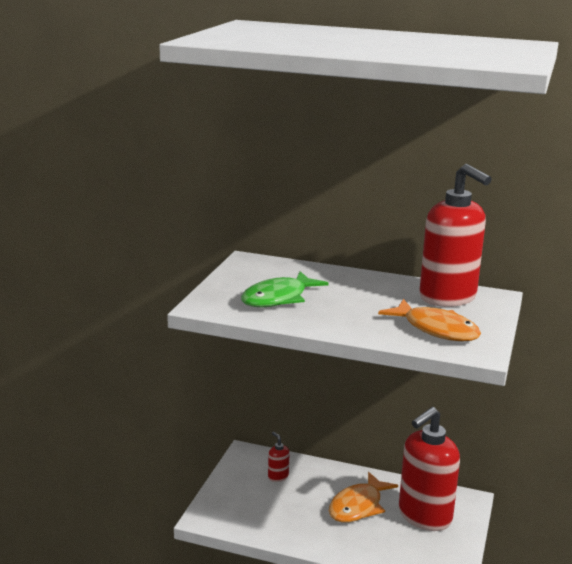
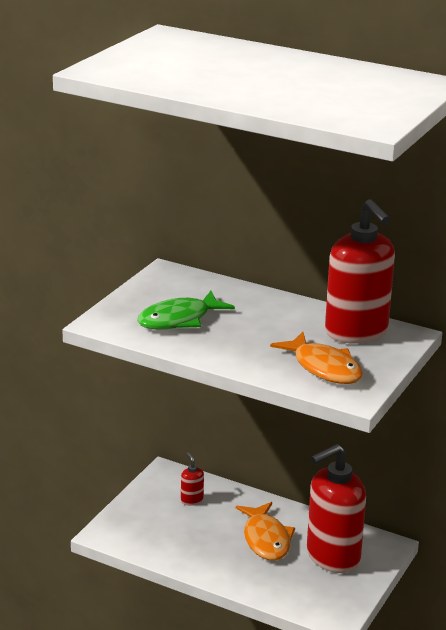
camera: 10 degrees right, 5 degrees up
orange fish [329,472,398,523] -> orange fish turned 60 degrees counterclockwise [236,502,295,561]

